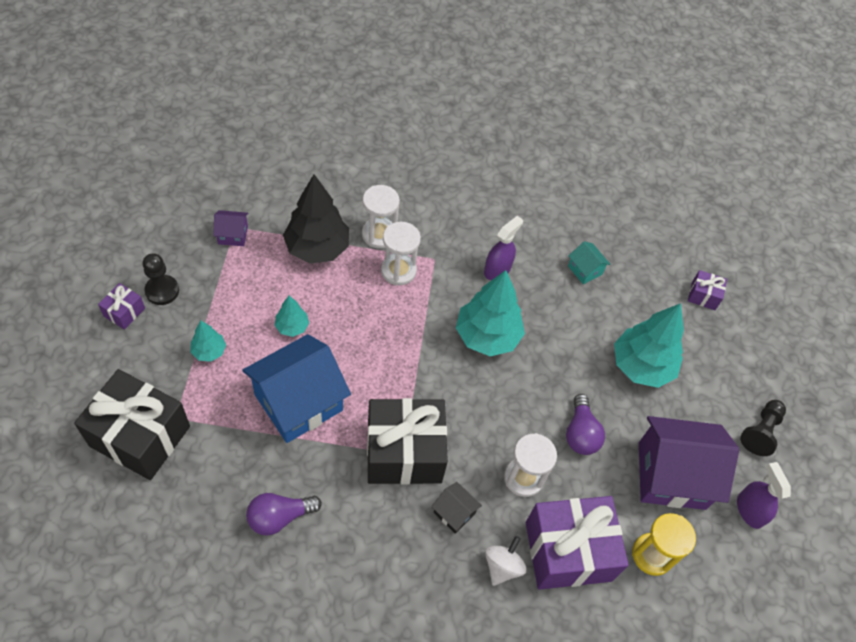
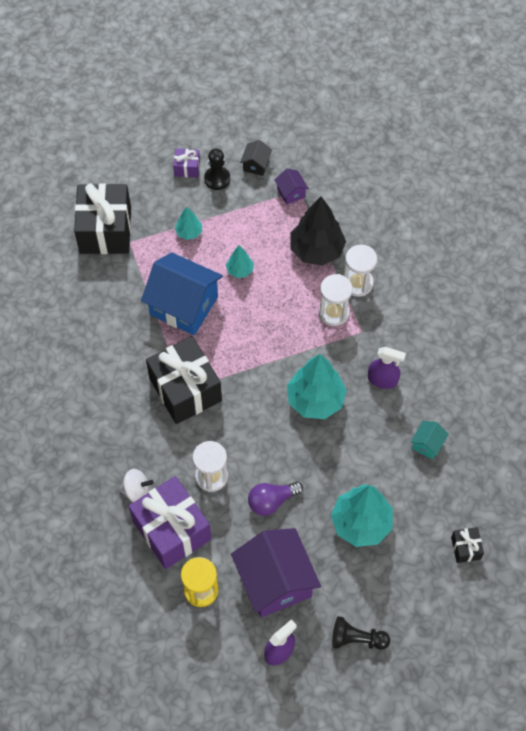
camera: 70 degrees right, 5 degrees up
purple light bulb [246,493,322,536] -> none
black house [431,482,482,534] -> black house moved to [240,140,272,176]
purple gift [688,270,727,310] -> black gift [451,527,484,563]

